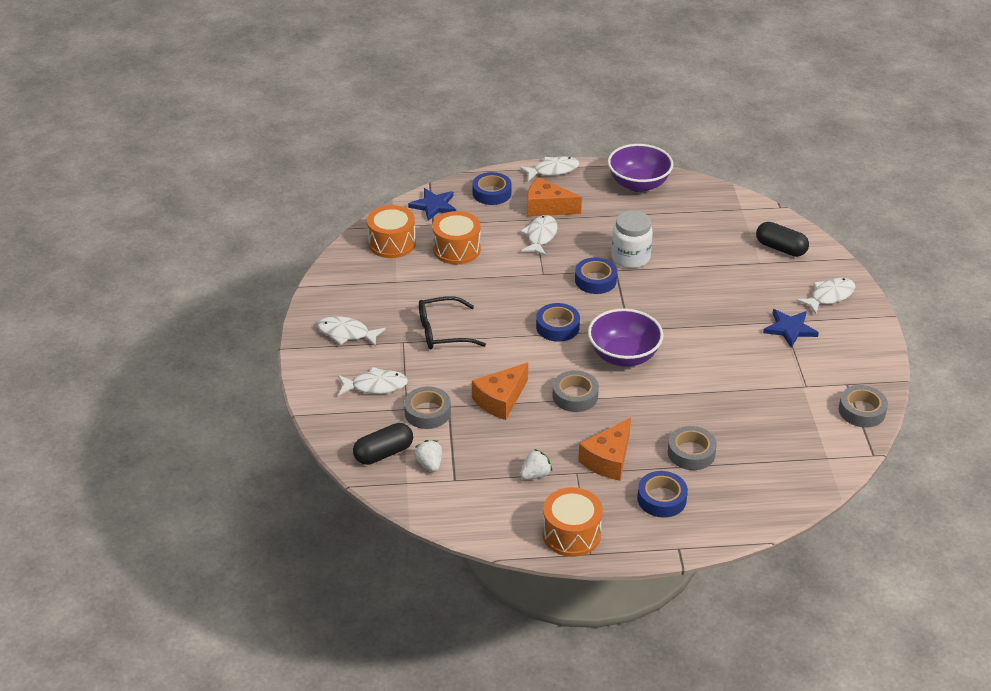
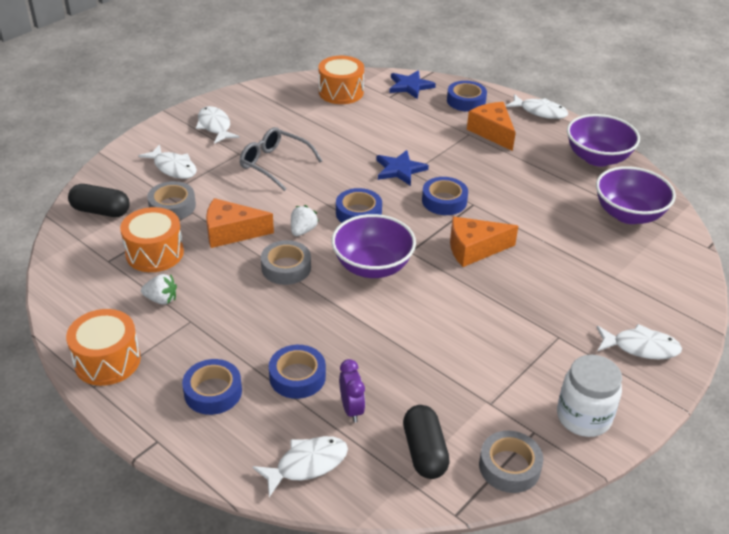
camera: 45 degrees right, 0 degrees up
white strawberry [414,440,442,472] -> white strawberry moved to [291,205,319,236]
black glasses [419,296,486,349] -> grey glasses [240,127,322,191]
orange drum [432,211,481,264] -> orange drum moved to [120,207,184,272]
white fish [521,215,558,256] -> white fish moved to [252,436,348,497]
orange cheese [578,417,631,481] -> orange cheese moved to [450,217,518,267]
white jar [611,210,653,269] -> white jar moved to [557,355,622,437]
grey tape [668,426,717,470] -> blue tape [269,345,326,399]
black capsule [756,222,809,257] -> black capsule moved to [403,405,450,479]
blue star [763,309,819,348] -> blue star moved to [376,150,429,186]
none -> purple clock [339,359,365,423]
none -> purple bowl [596,166,676,224]

